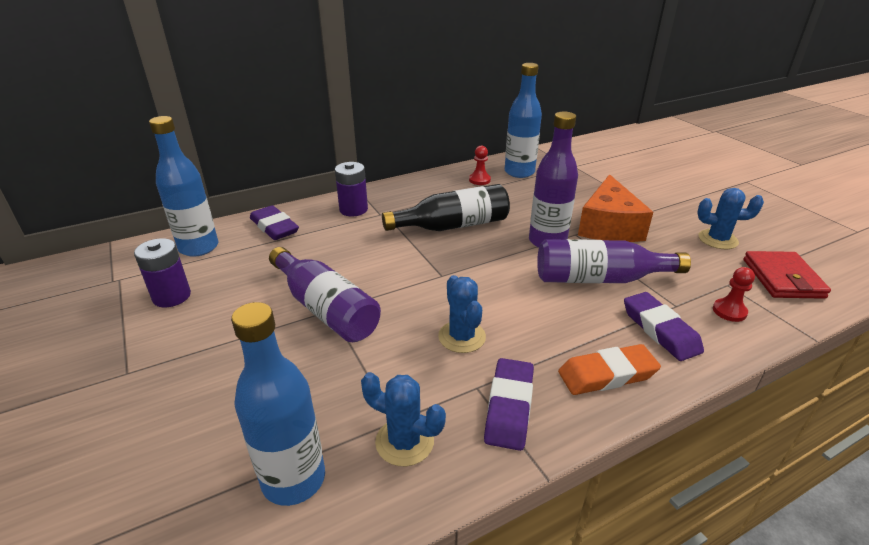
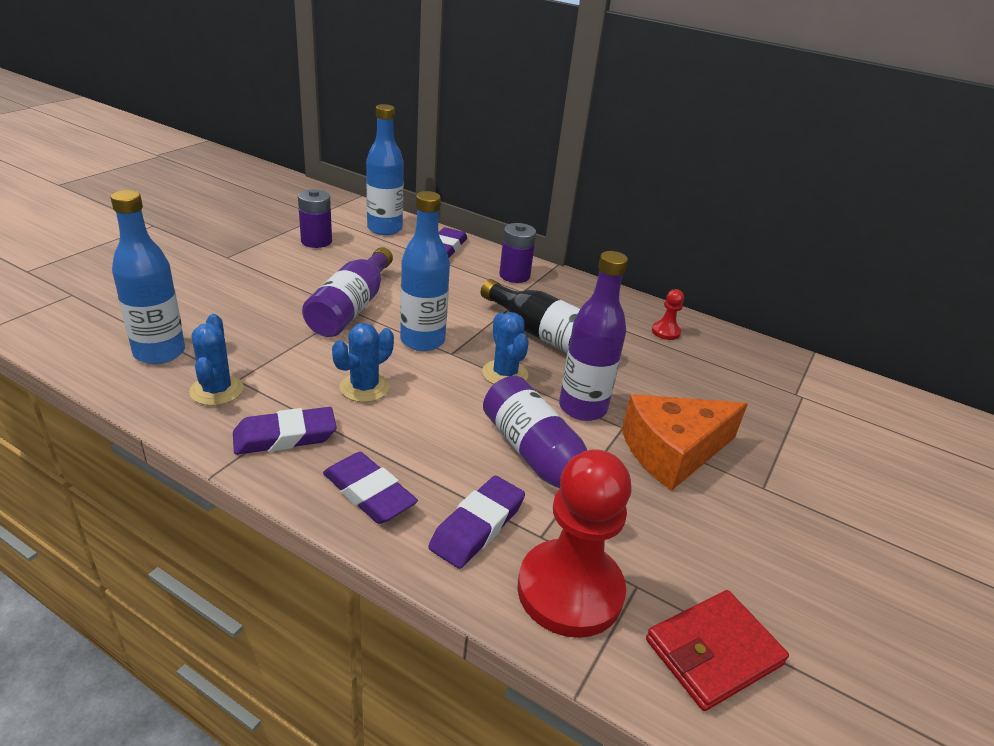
camera: 55 degrees right, 0 degrees up
blue bottle [504,63,542,178] -> blue bottle moved to [400,191,450,351]
orange eraser [558,344,661,395] -> purple eraser [323,452,418,524]
blue cactus [697,188,764,249] -> blue cactus moved to [482,312,529,384]
red pawn [713,267,755,322] -> red pawn [518,449,632,638], size x2.34

